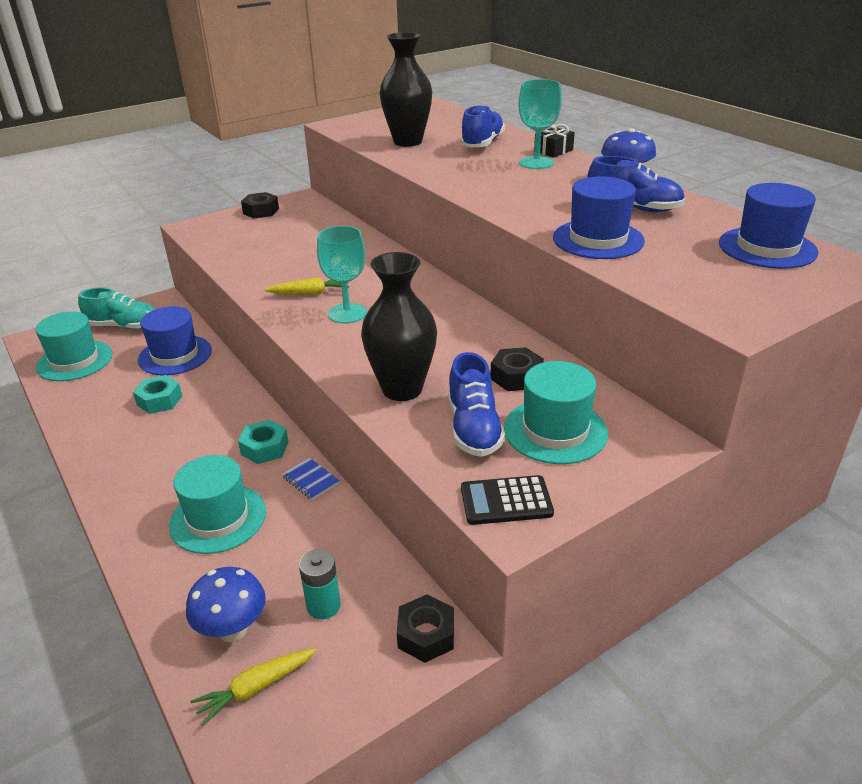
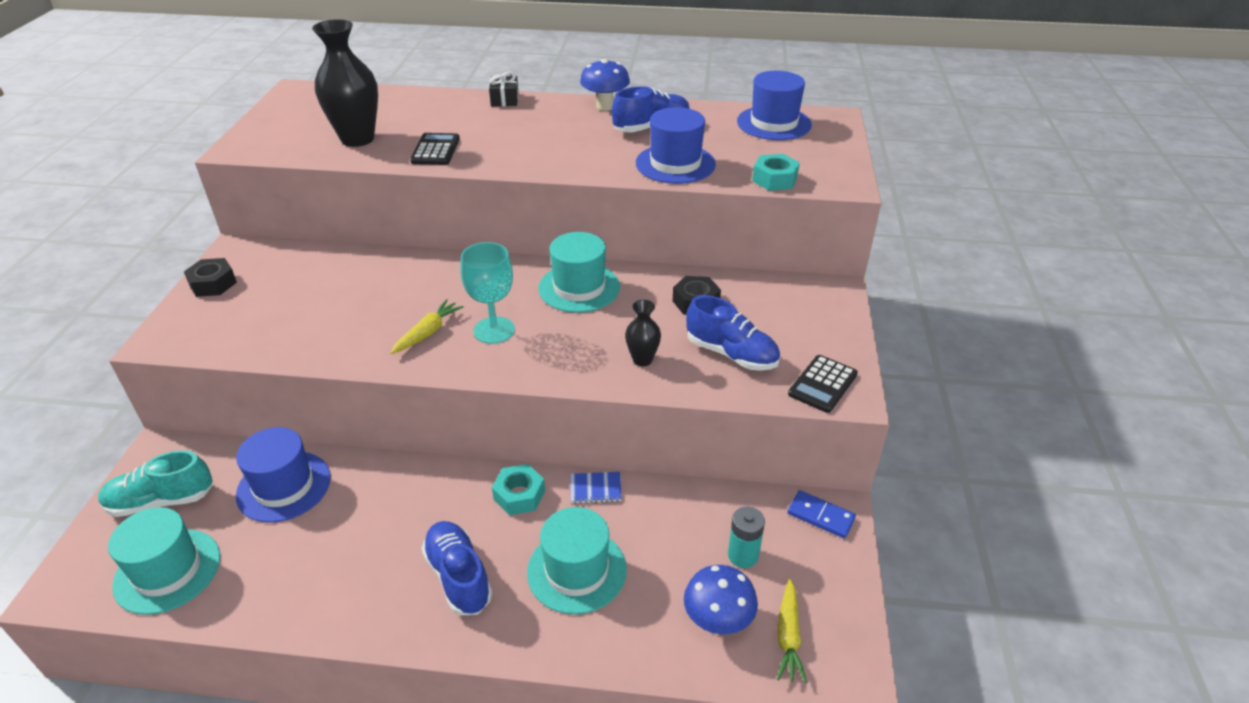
camera: 50 degrees left, 5 degrees up
turquoise shoe [78,287,155,330] -> turquoise shoe turned 150 degrees counterclockwise [98,450,213,517]
turquoise nut [133,375,182,414] -> turquoise nut moved to [752,154,800,191]
black vase [361,252,437,401] -> black vase [625,300,661,366], size x0.51
black nut [397,594,454,663] -> blue domino [787,490,856,538]
blue shoe [460,105,505,148] -> blue shoe moved to [421,521,492,616]
turquoise hat [504,361,608,464] -> turquoise hat moved to [538,232,620,313]
turquoise goblet [518,79,562,169] -> none
none -> black calculator [410,133,460,165]

